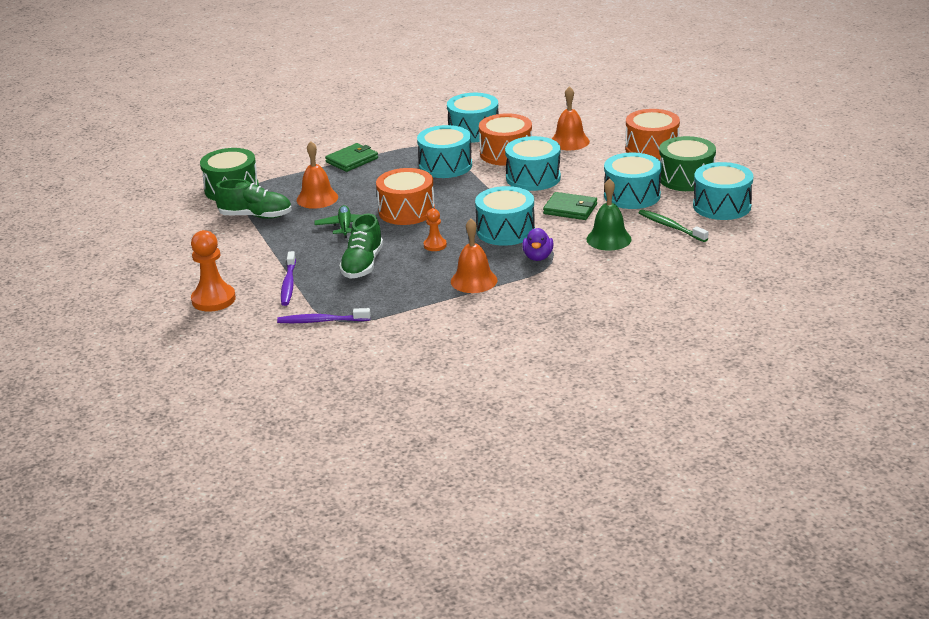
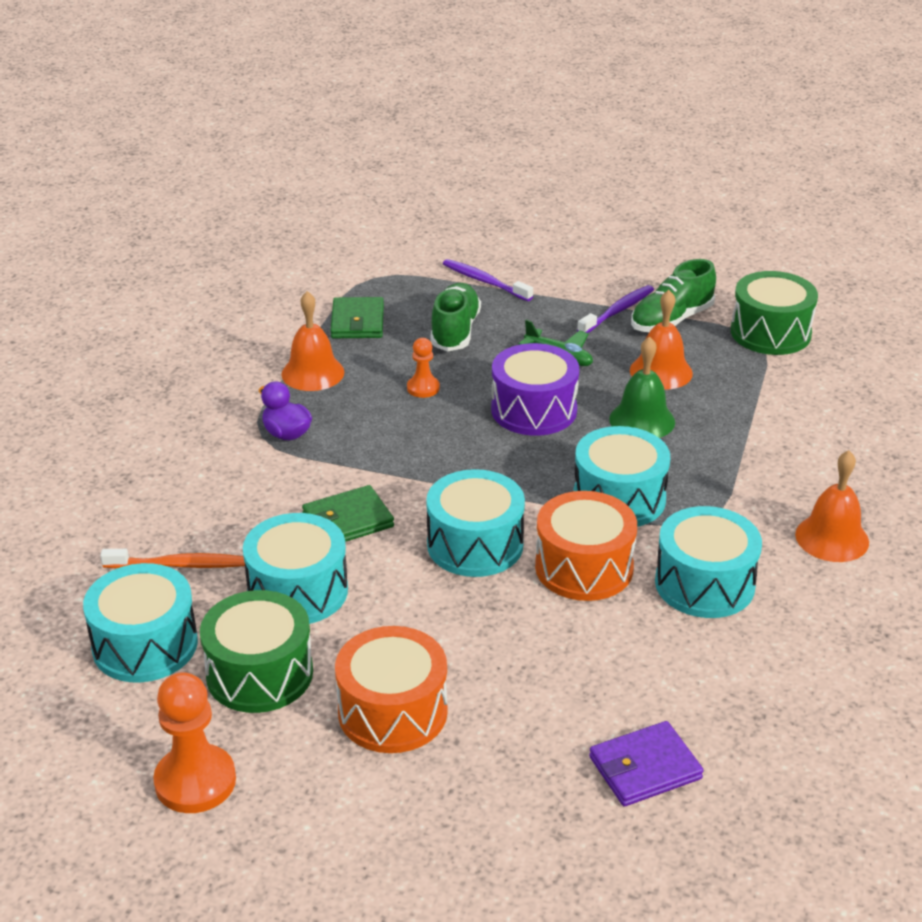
camera: 130 degrees right, 5 degrees up
orange pawn [191,230,236,312] -> orange pawn moved to [153,672,236,813]
purple toothbrush [277,308,371,323] -> purple toothbrush moved to [577,285,654,333]
green wallet [325,143,378,172] -> green wallet moved to [330,297,384,338]
green shoe [339,213,383,279] -> green shoe turned 45 degrees clockwise [430,283,481,351]
orange drum [376,168,435,225] -> purple drum [491,343,579,436]
turquoise drum [475,186,535,246] -> none
orange bell [552,86,590,150] -> orange bell moved to [795,450,869,562]
green bell [586,178,632,251] -> green bell moved to [609,336,675,438]
green toothbrush [639,209,708,242] -> orange toothbrush [100,549,245,568]
none -> purple wallet [589,721,704,807]

